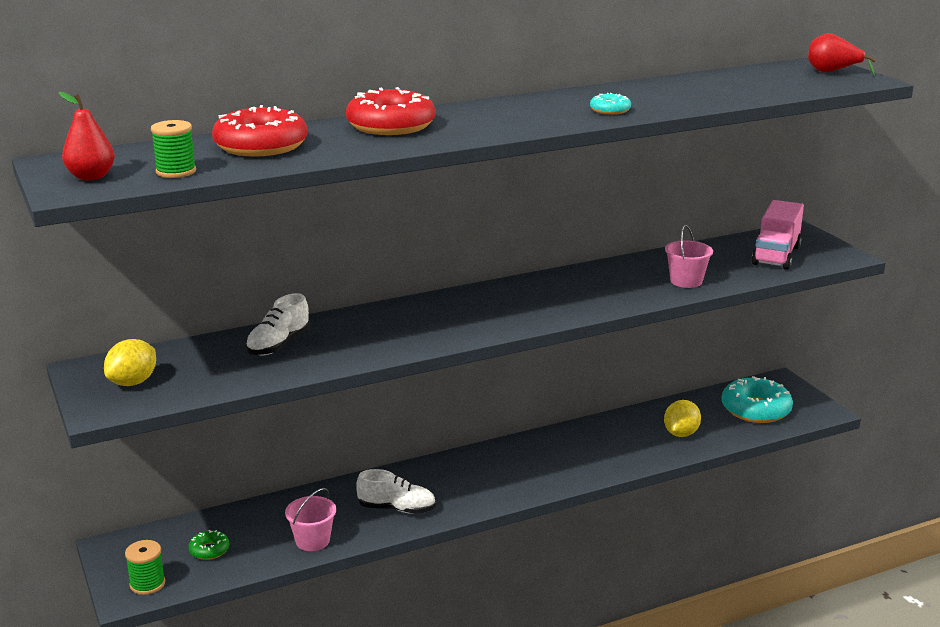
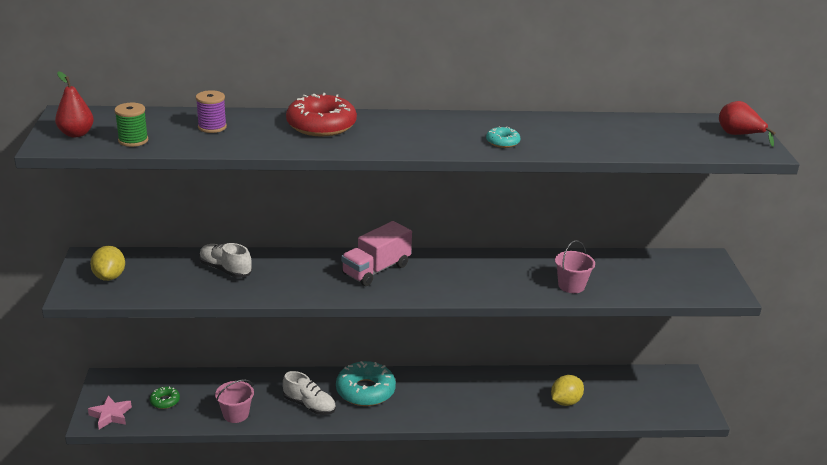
camera: 20 degrees right, 5 degrees up
yellow lemon [104,339,156,386] -> yellow lemon turned 60 degrees counterclockwise [90,246,125,281]
green spool [125,540,165,595] -> pink star [88,396,132,429]
red donut [212,105,307,157] -> purple spool [196,90,227,133]
white shoe [246,293,310,356] -> white shoe turned 75 degrees clockwise [199,243,252,278]
turquoise donut [722,376,793,423] -> turquoise donut moved to [336,361,396,406]
pink truck [752,200,804,270] -> pink truck moved to [341,221,412,286]

